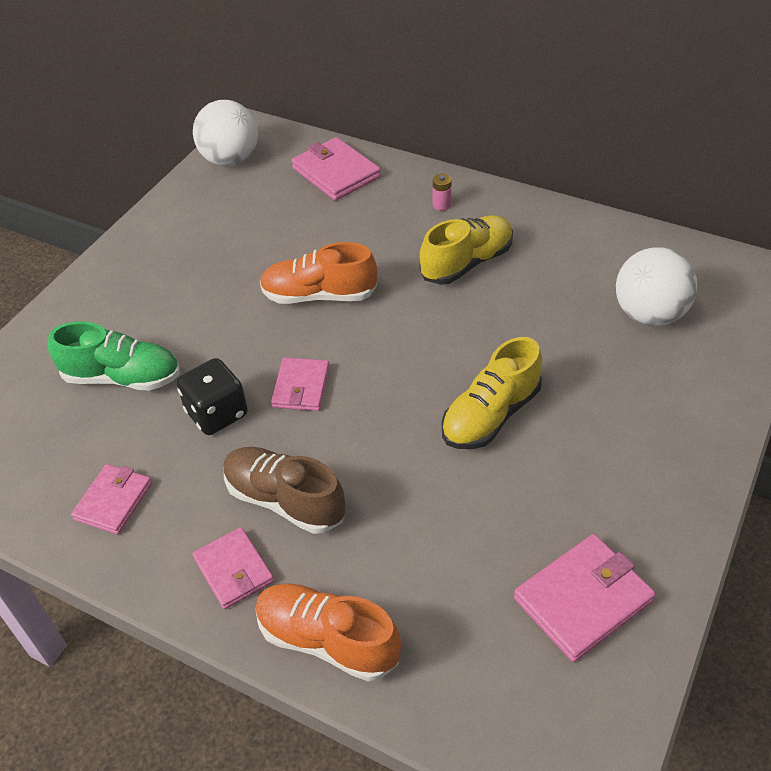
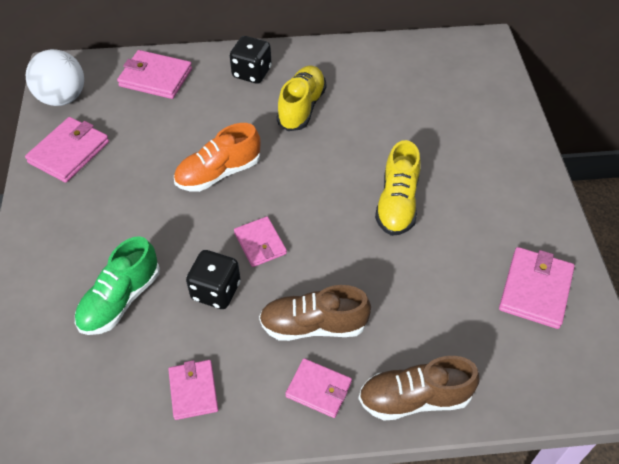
camera: 35 degrees left, 5 degrees up
green shoe [48,321,180,391] -> green shoe turned 150 degrees clockwise [75,236,160,335]
orange shoe [255,583,401,681] -> brown shoe [359,356,479,421]
pink battery [433,174,452,211] -> black dice [230,36,272,84]
white ball [616,247,697,326] -> none
none -> pink wallet [25,117,109,183]

